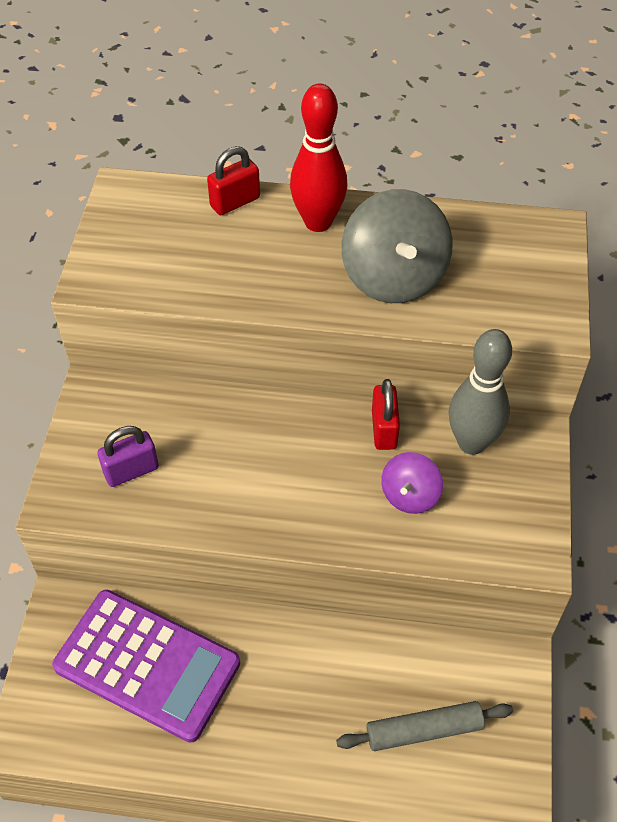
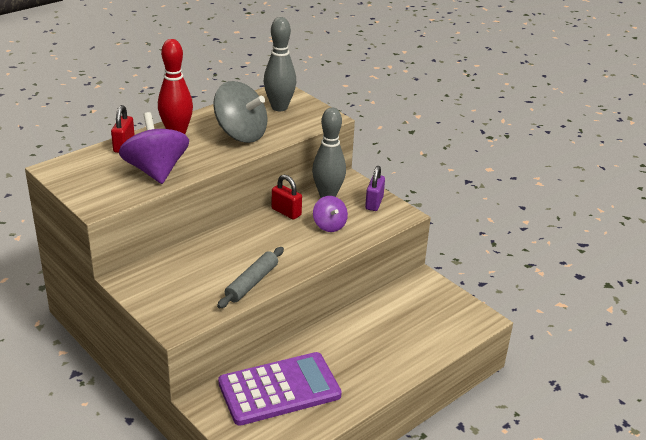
camera: 50 degrees left, 20 degrees down
purple padlock [97,426,159,487] -> purple padlock moved to [365,166,385,211]
grey rolling pin [336,701,513,751] -> grey rolling pin moved to [217,247,284,308]
none -> purple spinning top [119,112,189,184]
none -> grey bowling pin [264,17,296,111]

